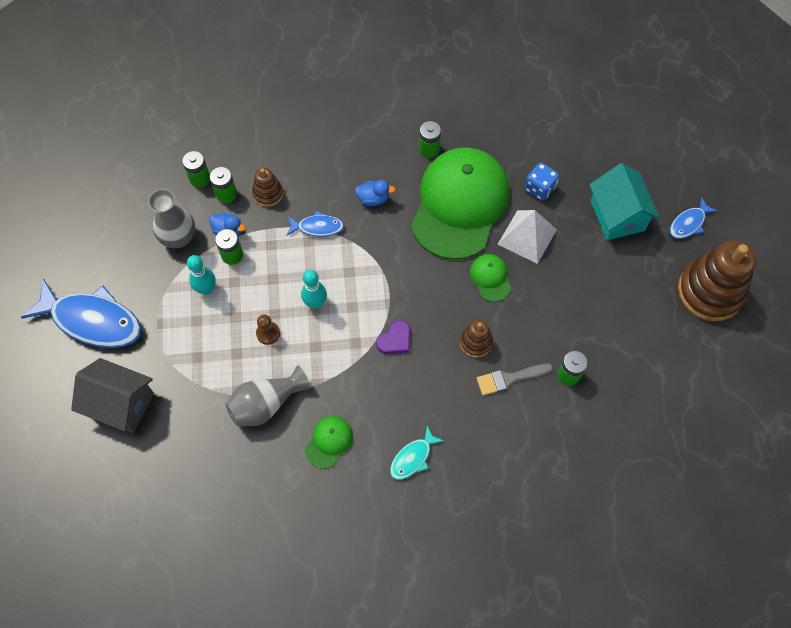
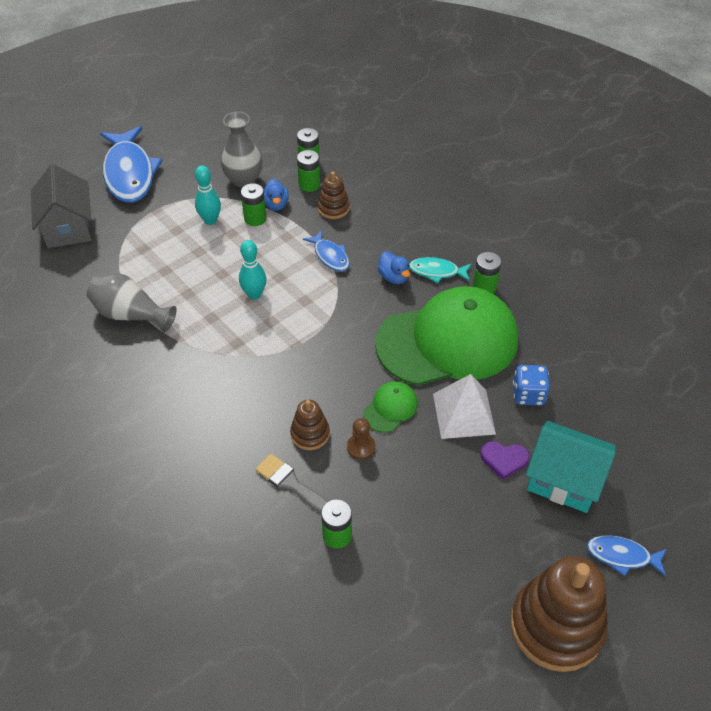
camera: 55 degrees right, 15 degrees down
brown pawn [256,314,280,345] -> brown pawn moved to [347,418,376,460]
green cap [305,416,353,469] -> none
purple heart [376,320,410,354] -> purple heart moved to [480,441,530,480]
turquoise fish [390,426,444,480] -> turquoise fish moved to [409,257,471,283]
turquoise house [589,163,660,240] -> turquoise house turned 75 degrees clockwise [526,421,616,513]

